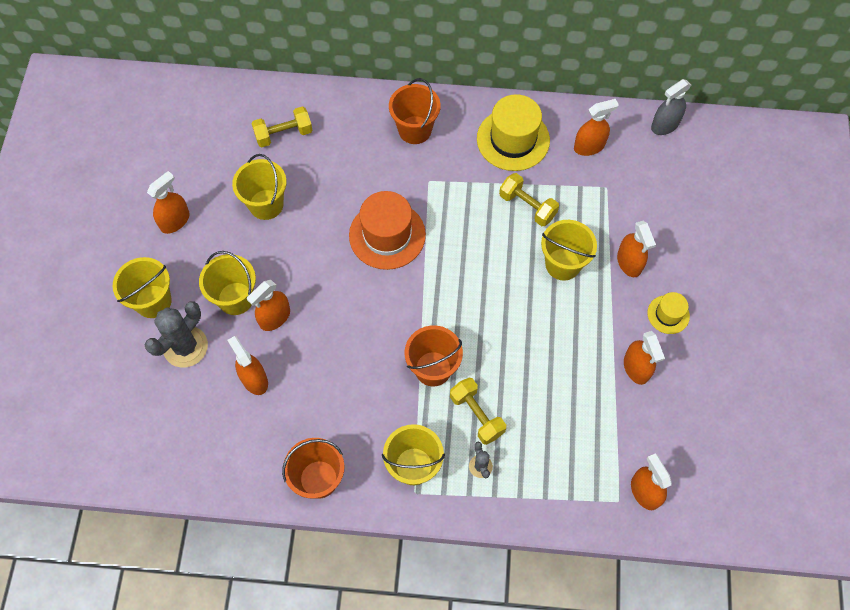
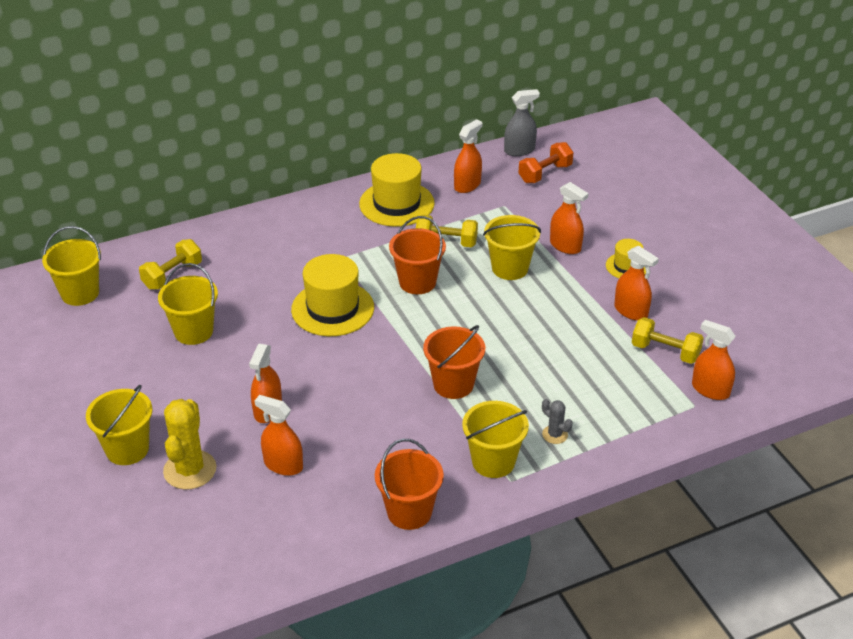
camera: 30 degrees left, 25 degrees down
grey cactus [145,302,208,368] -> yellow cactus [163,399,216,489]
orange spray bottle [147,171,190,234] -> none
yellow bucket [199,251,256,315] -> yellow bucket moved to [42,226,101,306]
orange hat [349,191,426,270] -> yellow hat [291,254,374,336]
orange bucket [389,78,441,144] -> orange bucket moved to [389,216,446,294]
yellow dumbbell [450,378,506,445] -> yellow dumbbell moved to [632,317,704,364]
grey spray bottle [651,79,691,135] -> grey spray bottle turned 135 degrees counterclockwise [504,89,540,156]
none -> orange dumbbell [519,142,574,183]

